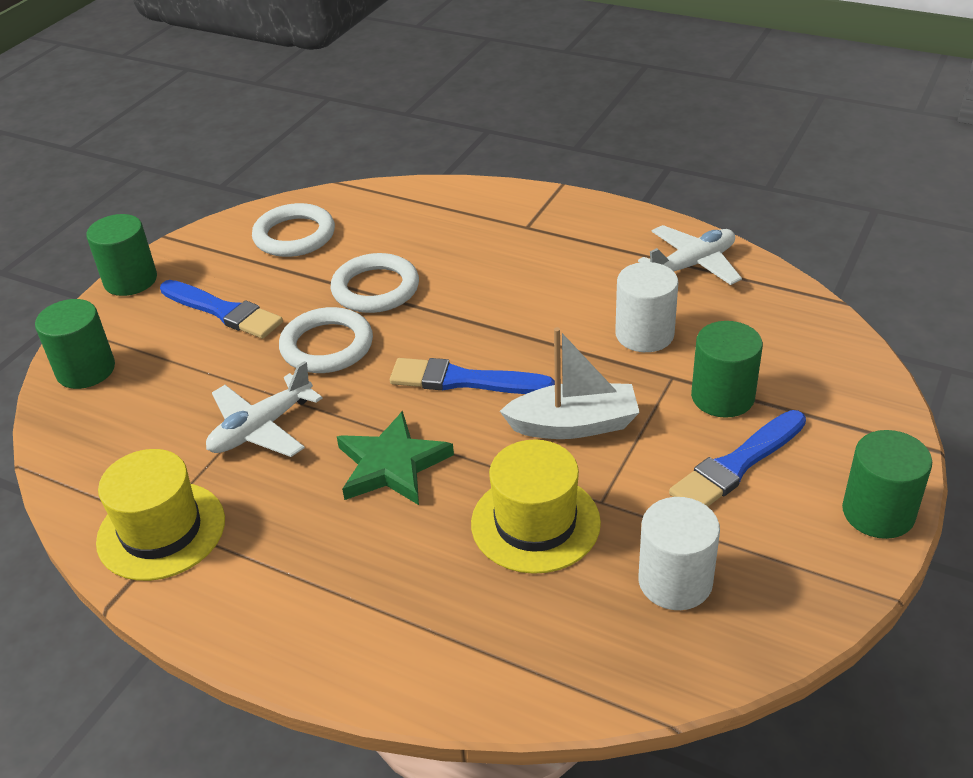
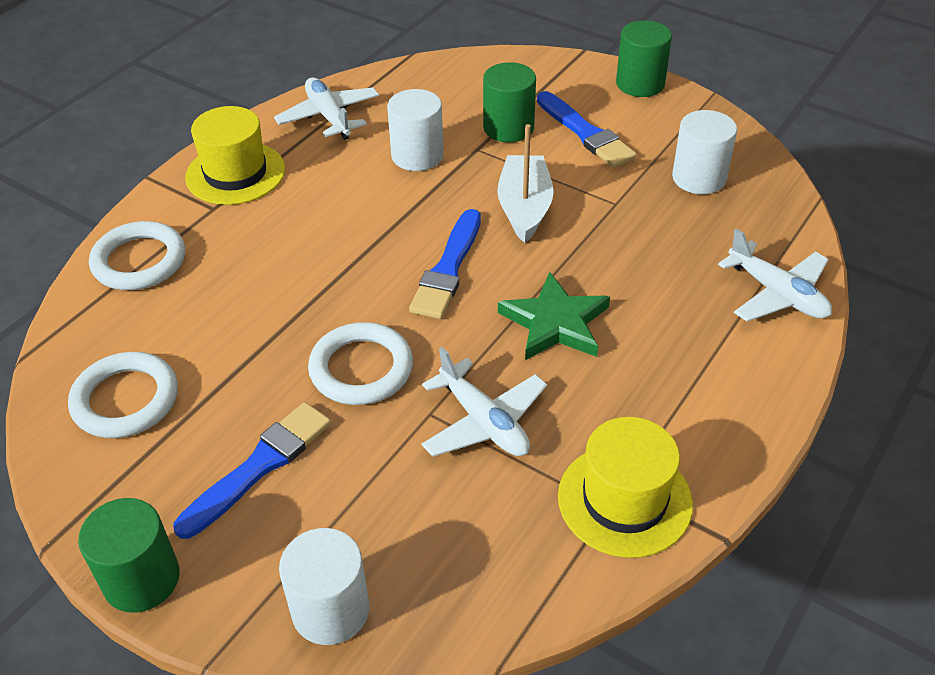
camera: 85 degrees left, 5 degrees up
green cylinder [35,299,115,389] -> white cylinder [279,528,370,645]
white ring [331,253,419,313] -> white ring moved to [89,221,185,290]
yellow hat [471,439,601,574] -> yellow hat moved to [185,106,285,205]
none -> white plane [718,228,832,322]

